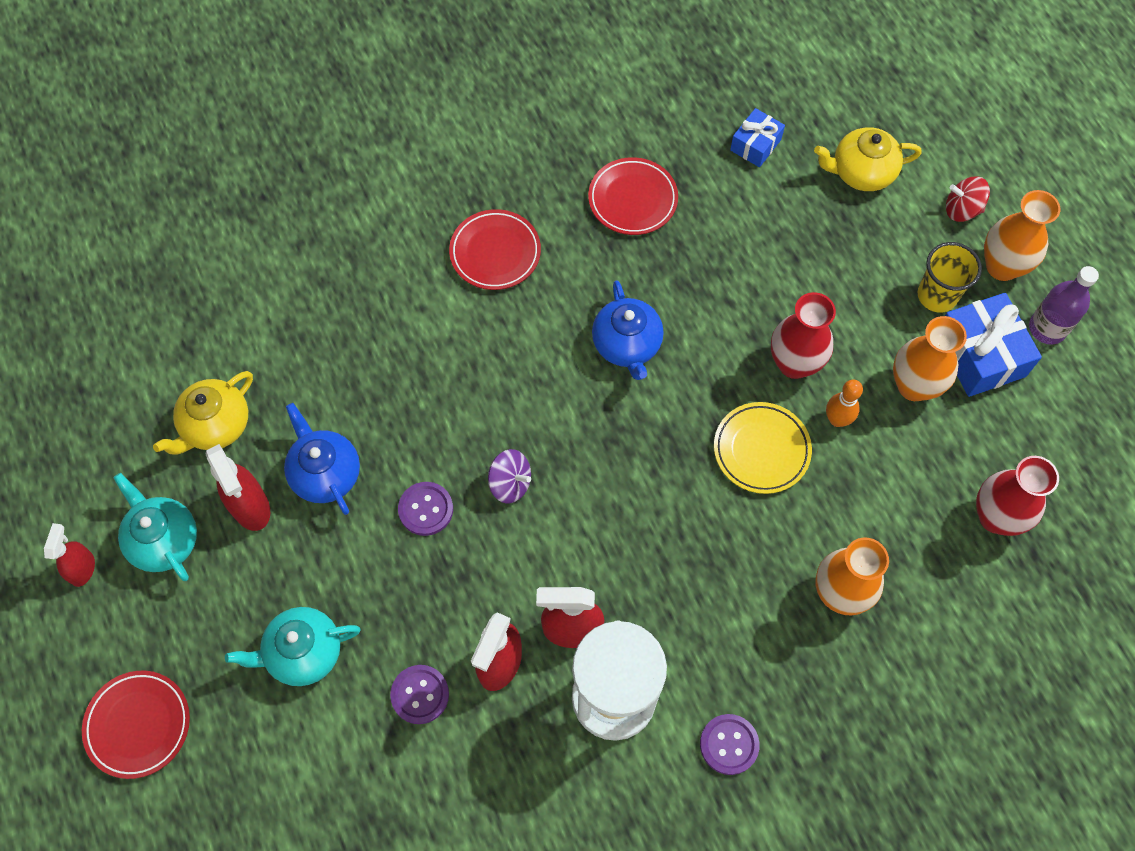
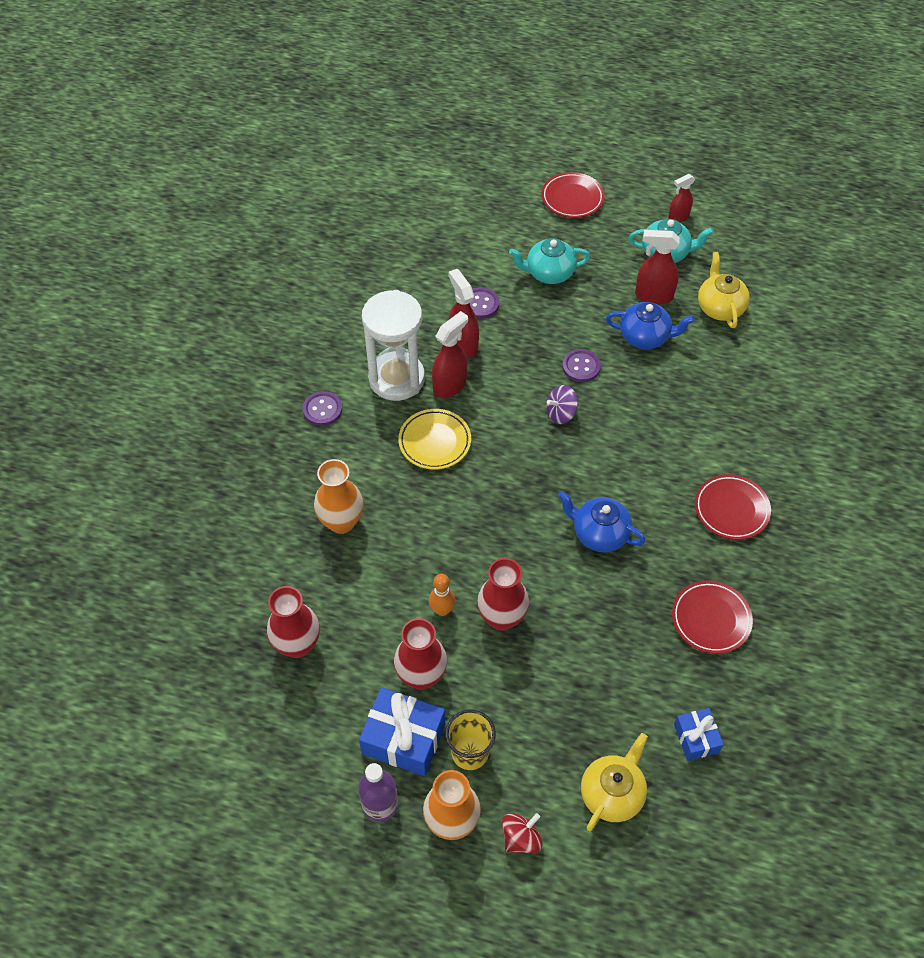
camera: 130 degrees right, 10 degrees down
red spray bottle [44,523,95,587] -> red spray bottle turned 105 degrees clockwise [668,174,695,222]
turquoise teapot [225,607,361,686] -> turquoise teapot turned 120 degrees counterclockwise [509,238,591,284]
yellow plate [714,402,812,494] -> yellow plate moved to [398,409,471,470]
orange vase [893,316,967,401] -> red vase [394,618,447,690]

